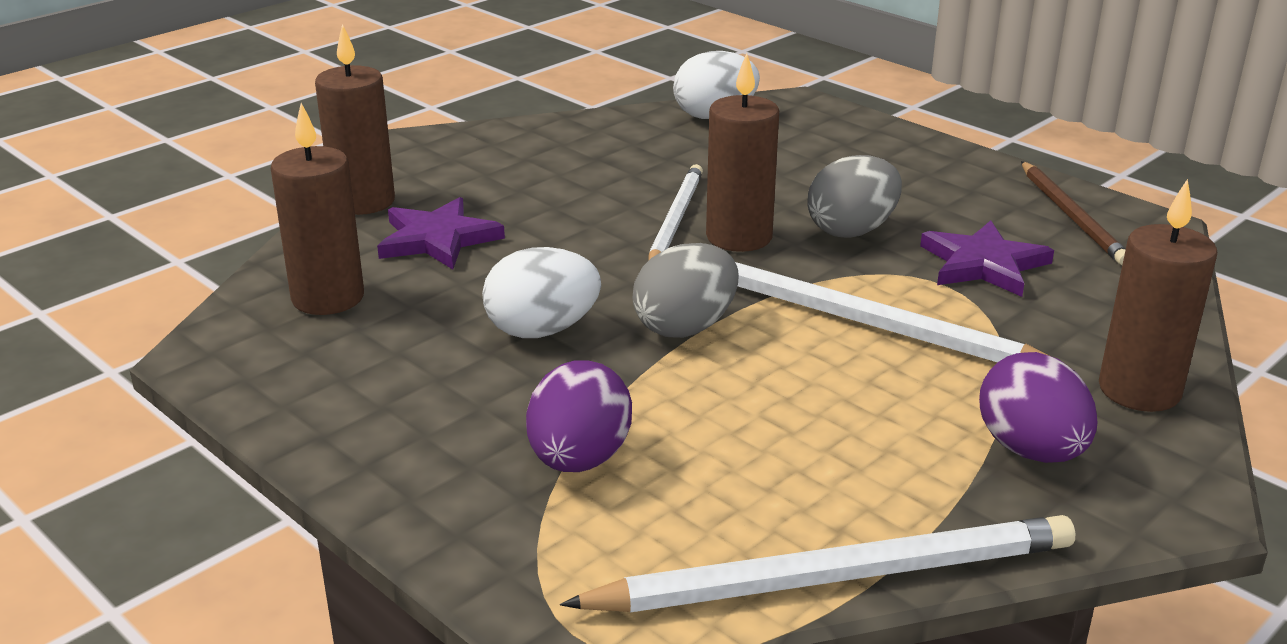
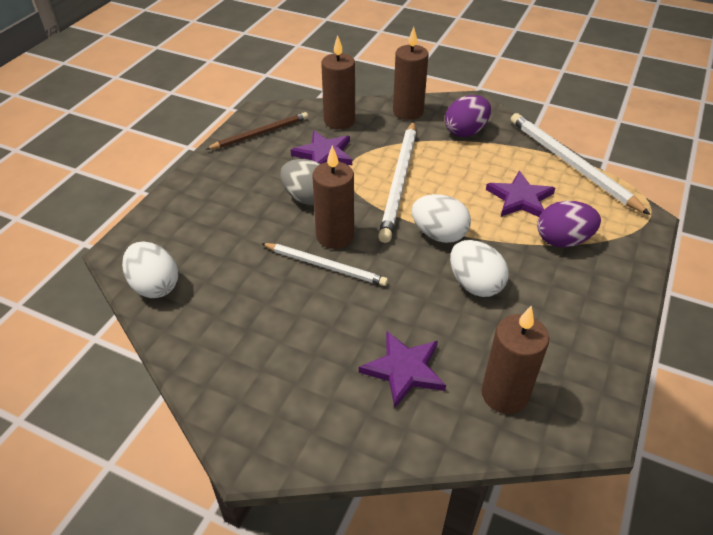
camera: 110 degrees left, 15 degrees up
brown candle [315,24,395,215] -> brown candle moved to [321,35,355,129]
grey egg [633,243,739,338] -> white egg [411,194,471,243]
white pencil [648,164,703,261] -> white pencil turned 150 degrees counterclockwise [261,243,388,286]
none -> purple star [486,171,555,217]

